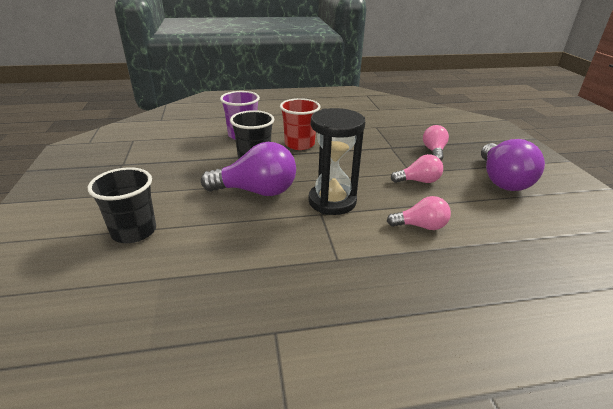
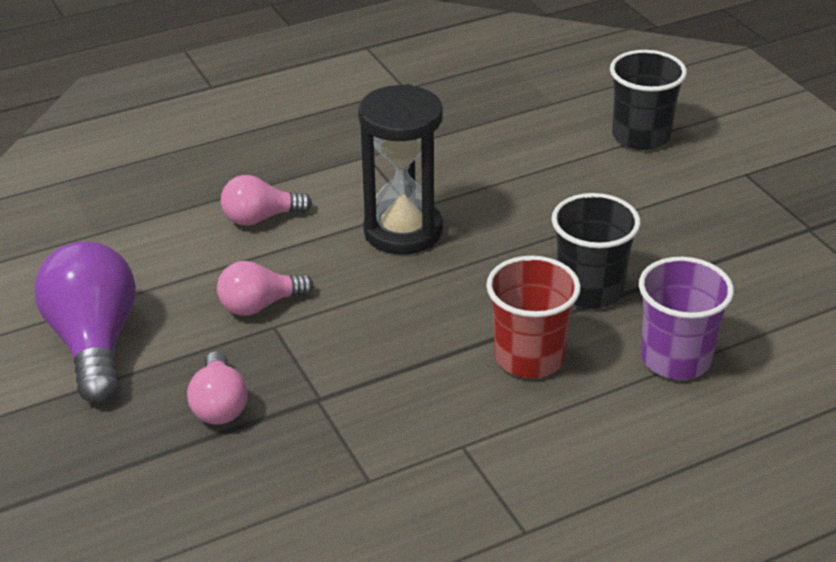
camera: 165 degrees right, 5 degrees up
purple light bulb [201,142,296,196] -> none

